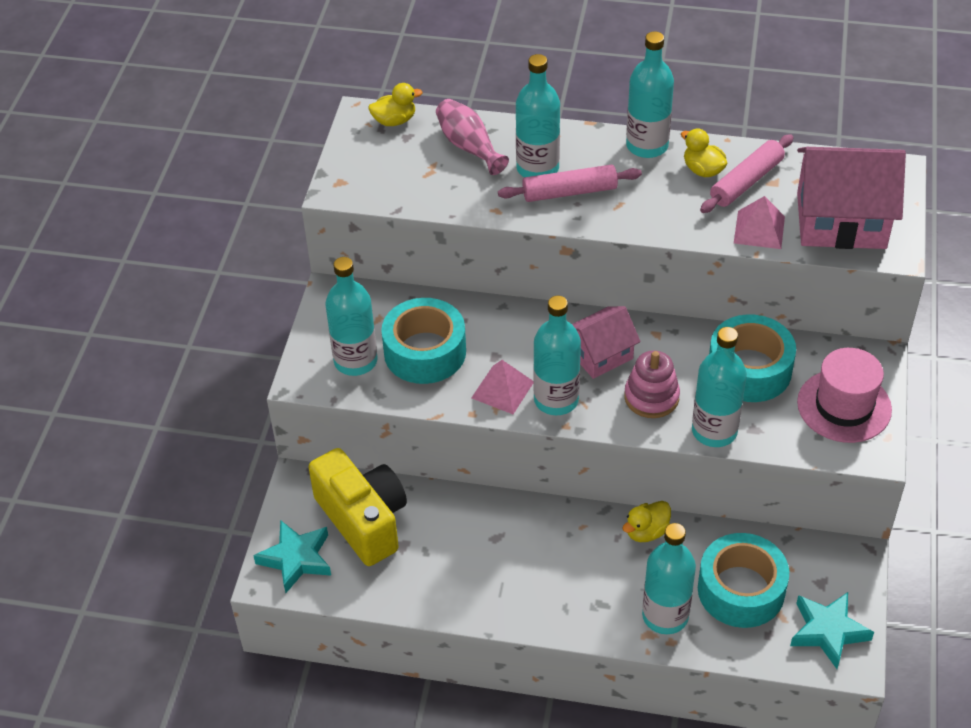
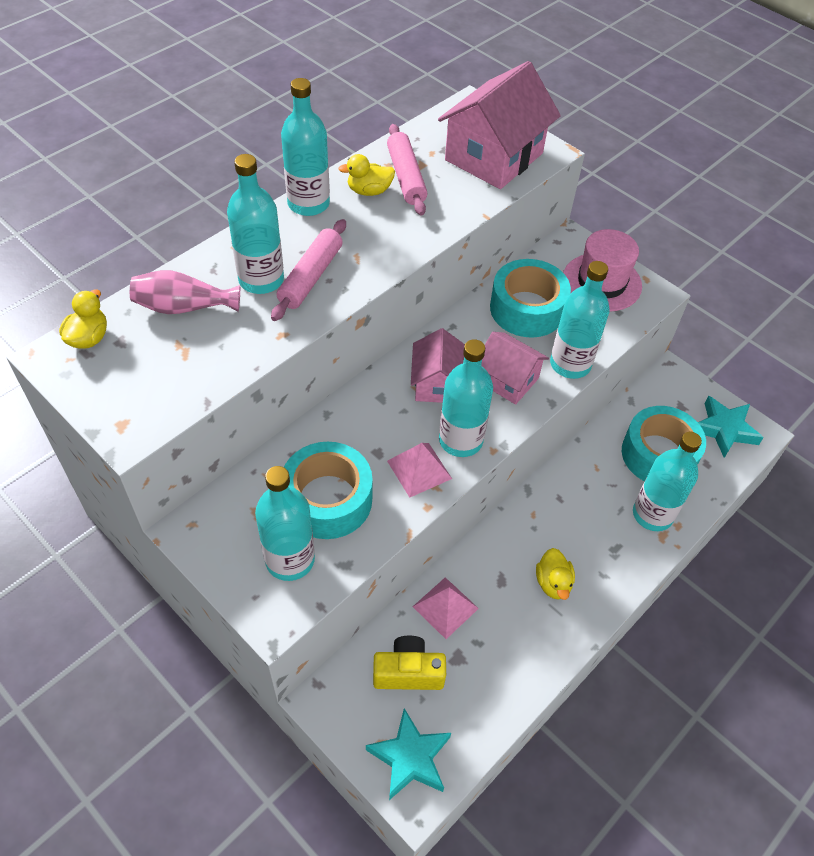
camera: 60 degrees left, 5 degrees up
yellow camera [308,448,407,566] -> yellow camera [373,636,446,690], size x0.61
yellow duck [622,501,671,542] -> yellow duck moved to [536,548,575,600]
pink stacking toy [624,351,680,418] -> pink house [481,332,549,405]
pink pyramid [734,196,785,249] -> pink pyramid moved to [413,577,479,639]

